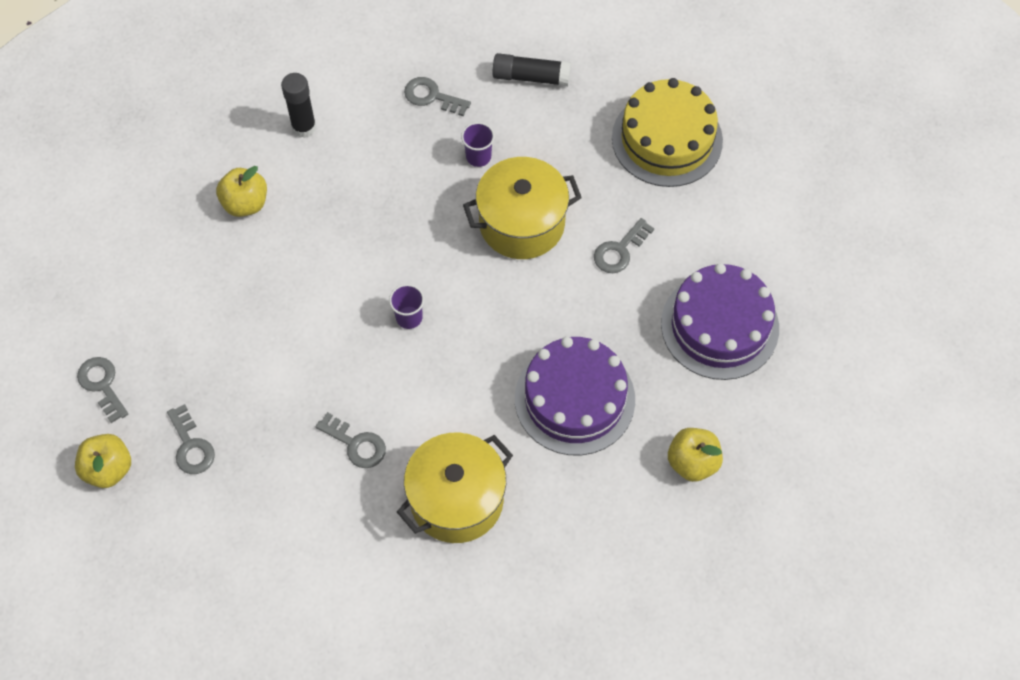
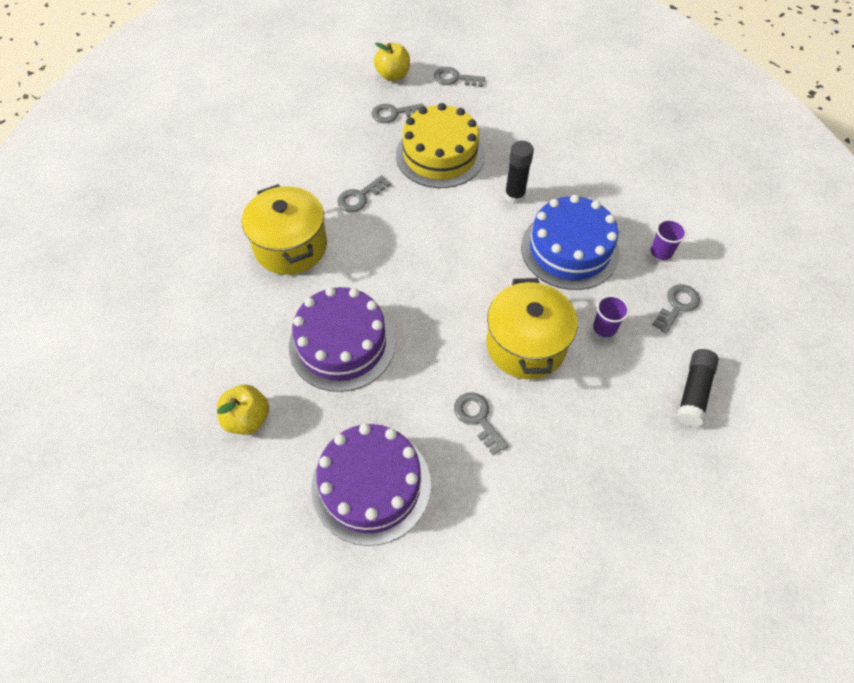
camera: 105 degrees right, 5 degrees down
grey key [77,357,128,423] -> grey key turned 150 degrees counterclockwise [434,67,485,87]
yellow apple [216,166,267,217] -> none
black glue stick [281,73,316,138] -> black glue stick moved to [505,141,534,204]
purple cup [389,284,424,329] -> purple cup moved to [651,219,687,260]
yellow cake [612,78,723,187] -> yellow cake moved to [396,103,485,188]
none -> blue cake [521,195,620,290]

